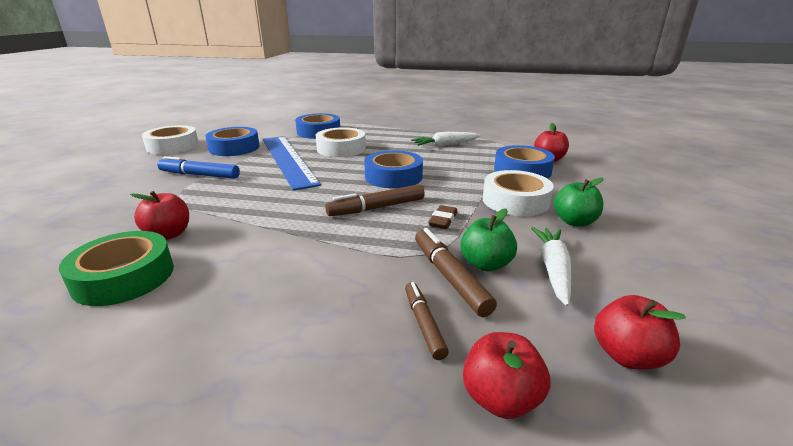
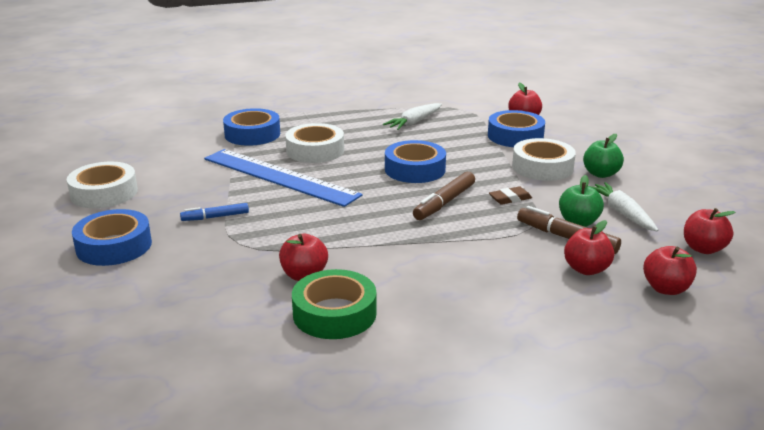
camera: 30 degrees left, 0 degrees up
blue marker [157,156,240,179] -> blue marker [180,203,249,221], size x0.65
blue tape [205,127,260,156] -> blue tape moved to [72,209,152,266]
brown marker [405,282,449,360] -> red apple [564,220,614,275]
brown eraser [428,205,458,229] -> brown eraser turned 75 degrees clockwise [489,186,532,205]

